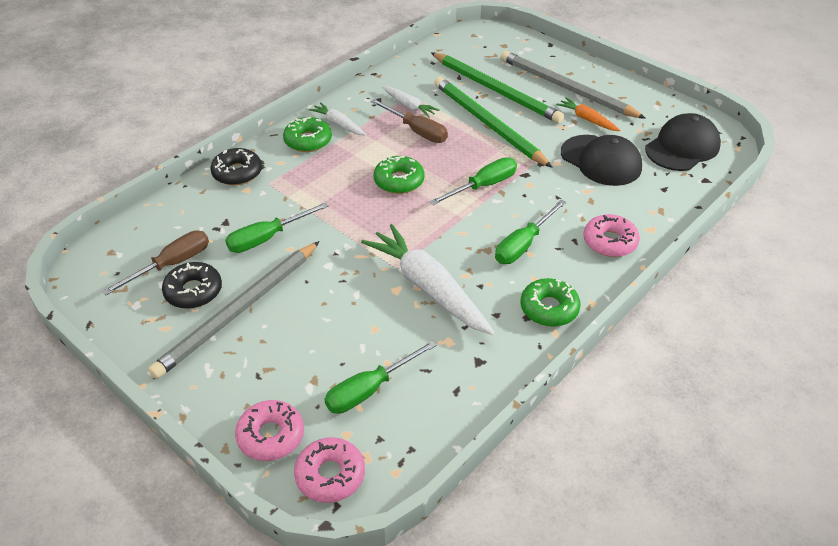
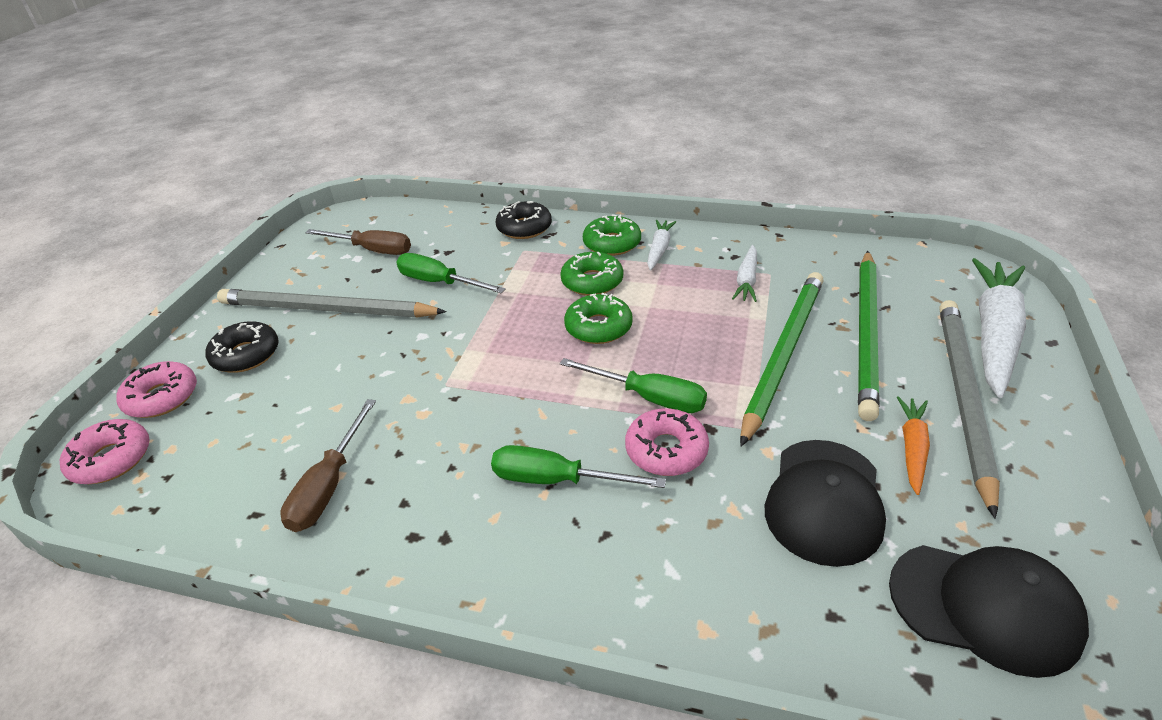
camera: 65 degrees right, 5 degrees down
black donut [162,262,222,309] -> black donut moved to [206,321,279,373]
green screwdriver [325,340,437,414] -> none
white carrot [361,224,495,335] -> white carrot moved to [972,258,1026,398]
brown screwdriver [370,99,448,143] -> brown screwdriver moved to [280,399,376,532]
green donut [520,278,581,327] -> green donut moved to [560,252,623,296]
pink donut [583,214,640,257] -> pink donut moved to [625,408,709,476]

